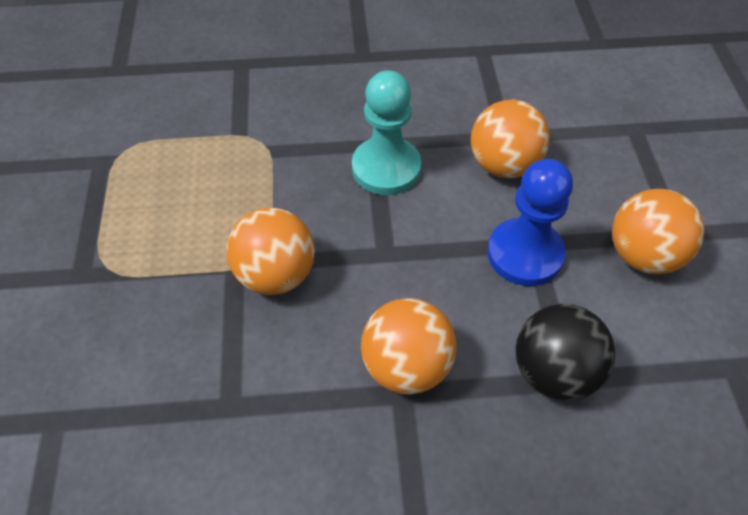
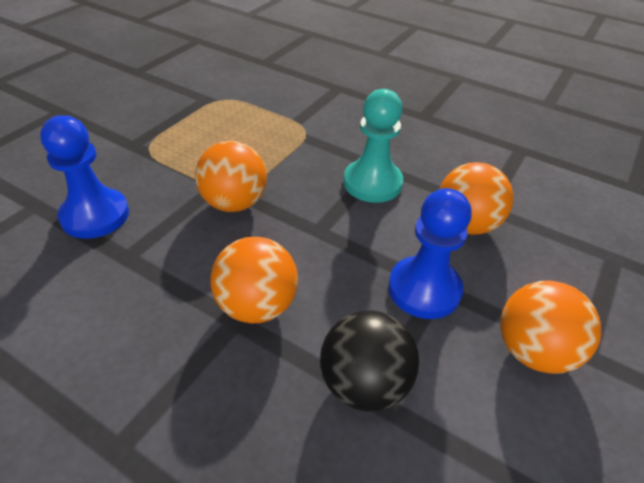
camera: 35 degrees right, 10 degrees down
none -> blue pawn [40,115,129,239]

